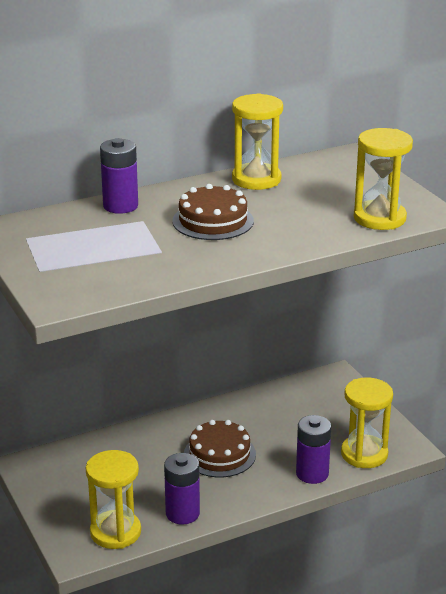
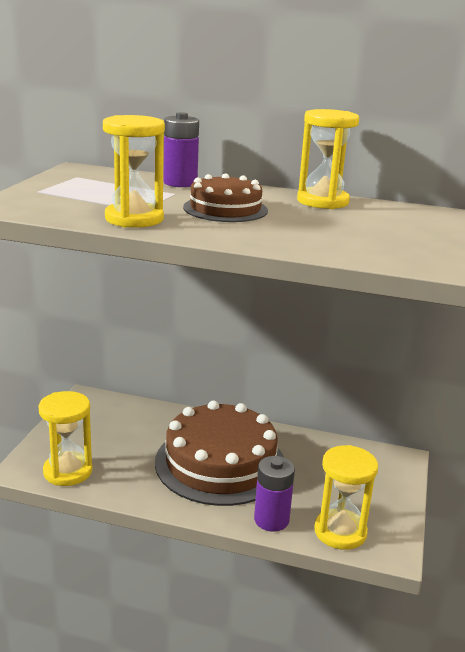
camera: 40 degrees right, 5 degrees down
purple battery [164,453,200,524] -> none
brown cake [184,420,256,477] -> brown cake [155,401,284,506], size x1.82
yellow hourglass [354,128,413,230] -> yellow hourglass moved to [103,115,165,228]

